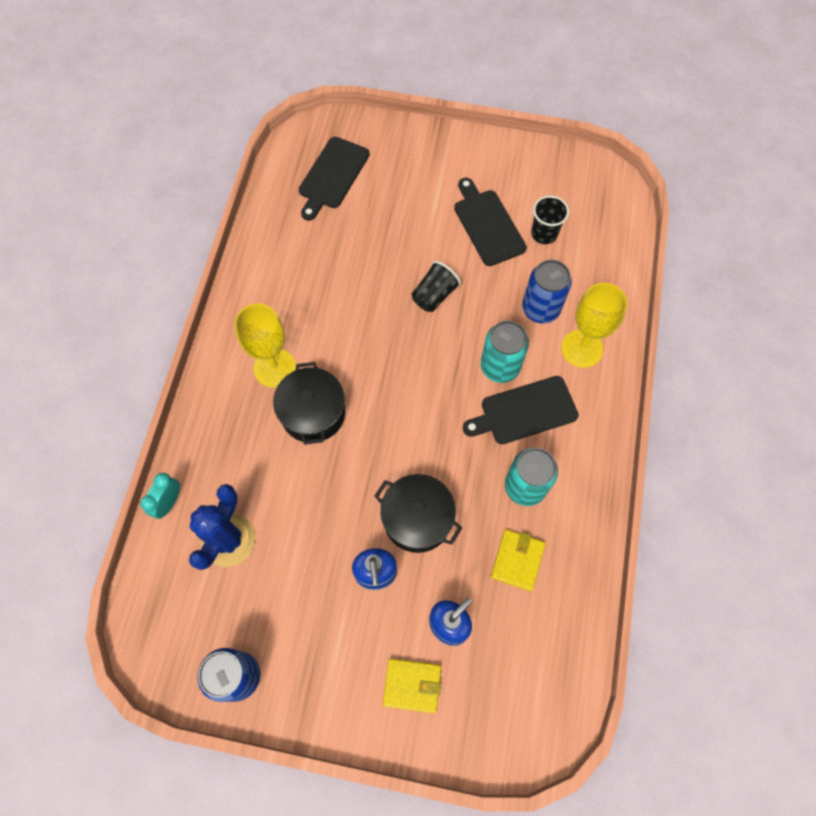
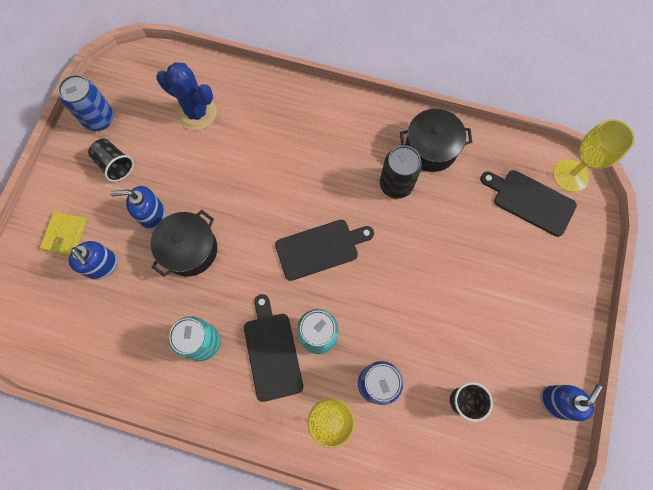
camera: 95 degrees right, 5 degrees up
turquoise clock [140,473,180,519] -> none
yellow goblet [235,304,296,387] -> yellow goblet moved to [553,119,635,192]
black pot [273,362,345,445] -> black pot moved to [400,109,472,172]
black cup [412,261,461,312] -> black cup moved to [88,139,134,182]
black cutting board [454,178,527,266] -> black cutting board moved to [275,220,374,281]
yellow wallet [491,529,545,591] -> none
none -> black can [380,145,422,199]
none -> blue soap dispenser [540,384,603,421]

